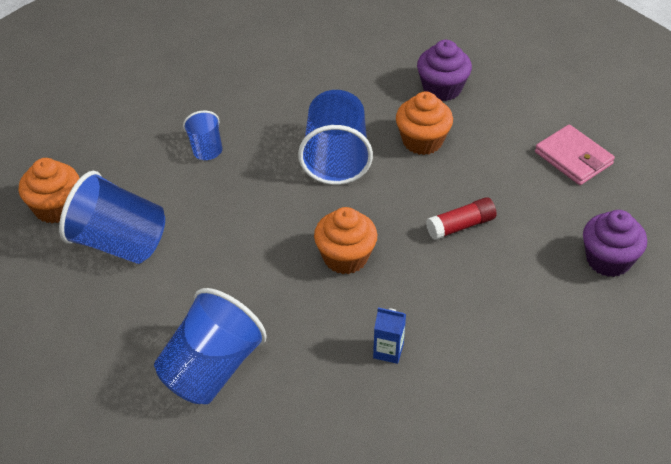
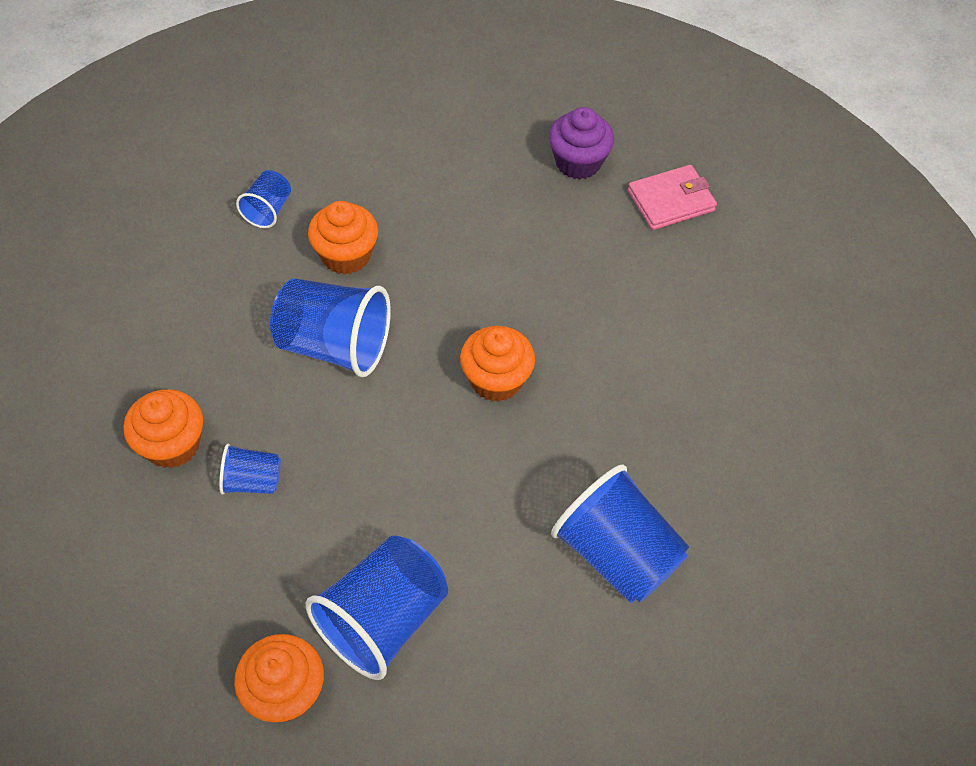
camera: 75 degrees left, 10 degrees up
blue carton [373,307,406,364] -> none
purple cupcake [417,40,472,101] -> blue cup [236,170,291,228]
red glue stick [426,197,496,240] -> none
pink wallet [535,124,615,185] -> pink wallet moved to [628,165,717,230]
none -> orange cupcake [123,389,203,468]

